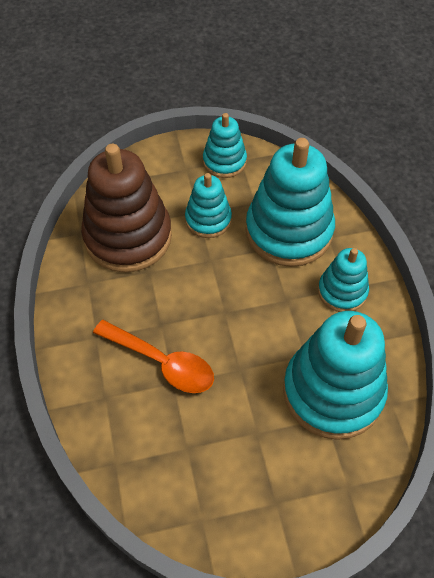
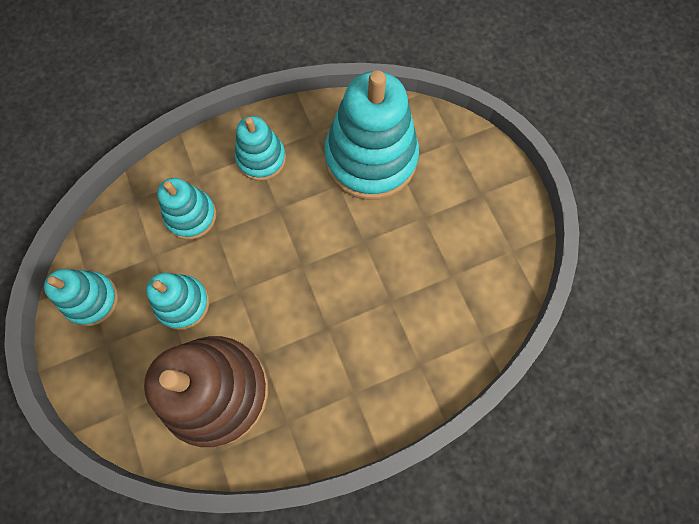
camera: 100 degrees left, 15 degrees up
orange spoon [93,320,214,393] -> none
turquoise stacking toy [246,138,335,267] -> turquoise stacking toy [157,178,216,240], size x0.54

